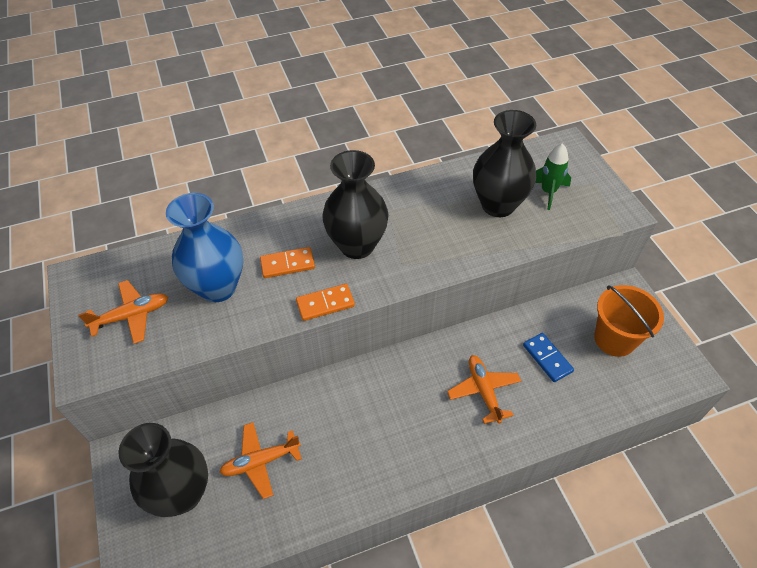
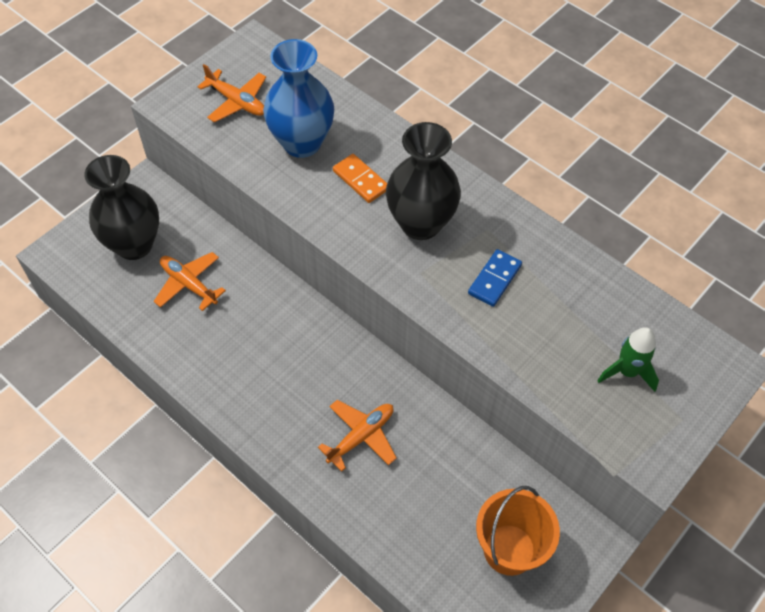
camera: 60 degrees right, 5 degrees up
orange domino [296,284,355,321] -> none
black vase [473,110,536,217] -> none
blue domino [523,333,574,382] -> blue domino moved to [468,249,522,307]

